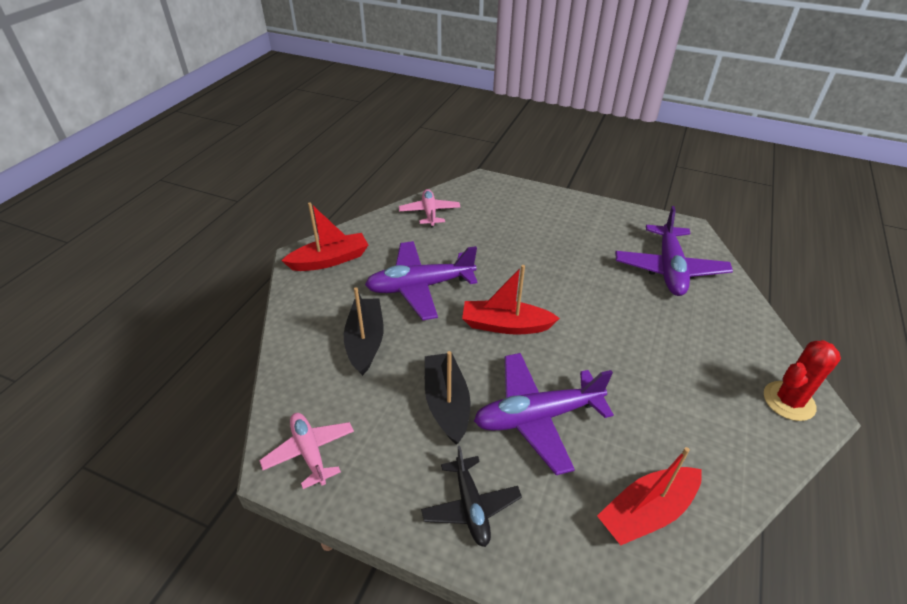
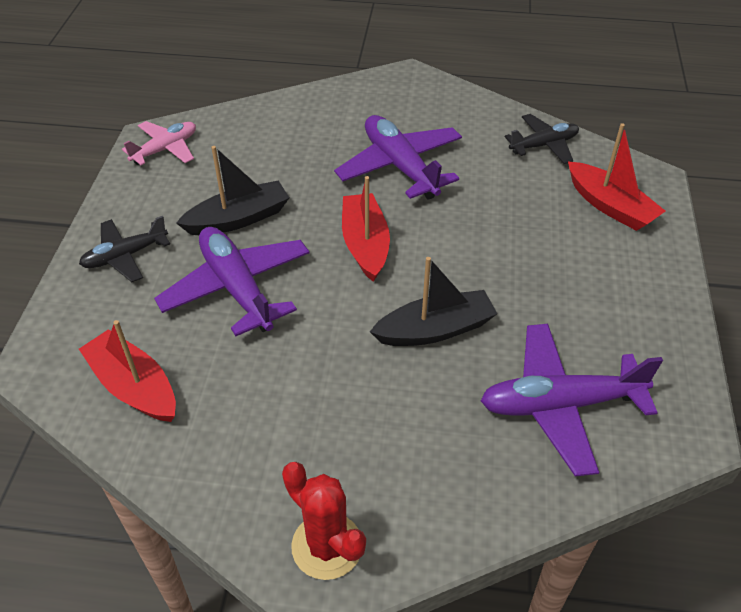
camera: 75 degrees right, 5 degrees up
red boat [281,202,368,271] -> red boat moved to [568,123,665,231]
black boat [344,287,383,376] -> black boat moved to [370,257,497,346]
pink plane [399,189,460,228] -> black plane [505,114,579,164]

